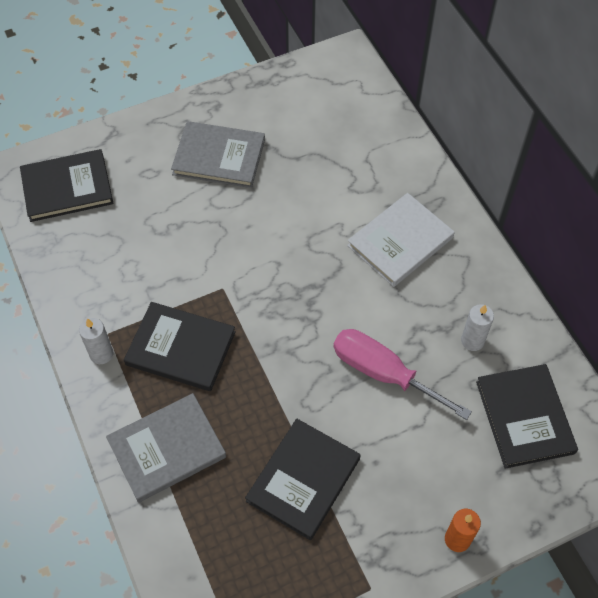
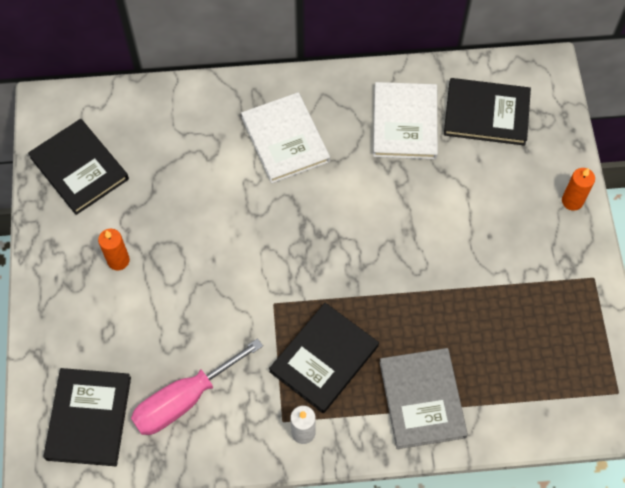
camera: 70 degrees left, 5 degrees up
grey book [171,121,265,188] -> orange candle [98,229,130,270]
black book [245,419,361,540] -> black book moved to [28,119,129,215]
pink screwdriver [333,329,472,420] -> pink screwdriver moved to [131,338,263,435]
white candle [461,304,494,351] -> white book [373,82,438,159]

